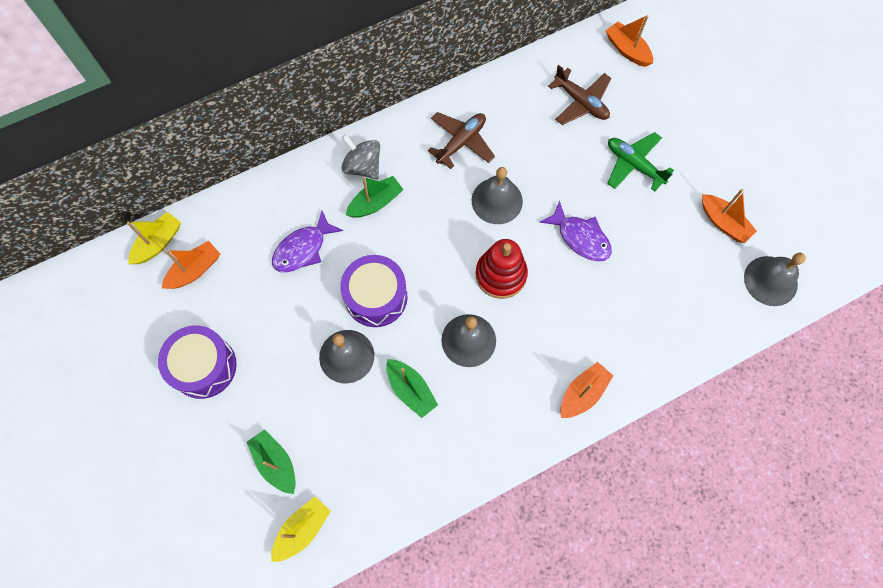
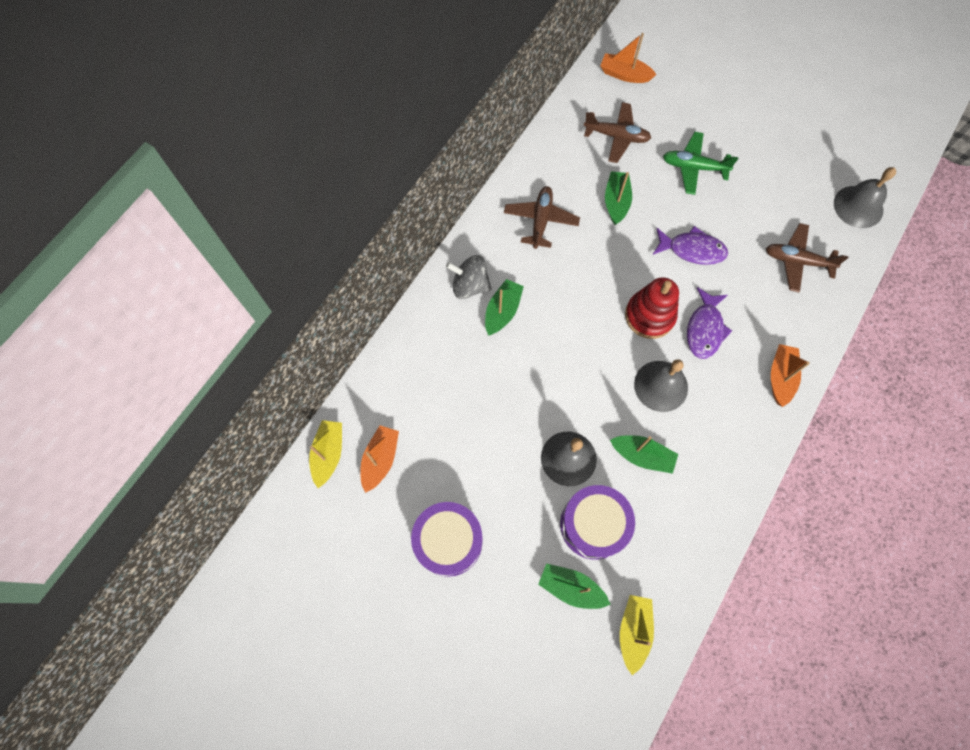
camera: 30 degrees left, 0 degrees up
purple fish [272,211,343,273] -> purple fish moved to [687,287,732,359]
purple drum [340,255,407,327] -> purple drum moved to [560,485,635,560]
grey bell [472,167,523,224] -> none
orange boat [702,189,757,243] -> none
none -> green boat [605,171,632,225]
none -> brown plane [766,223,848,292]

